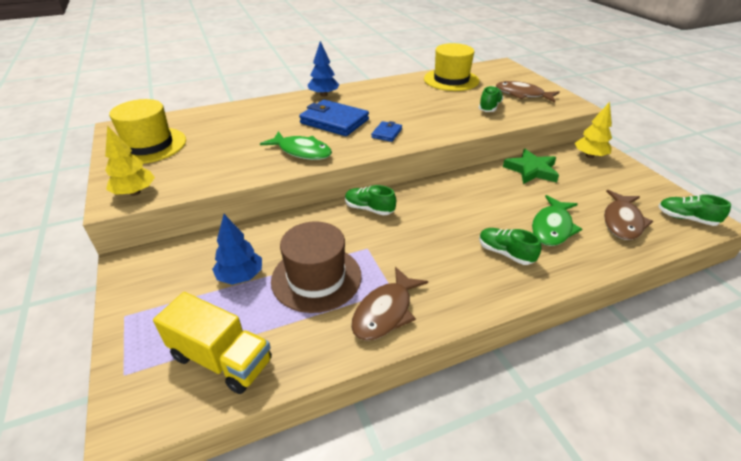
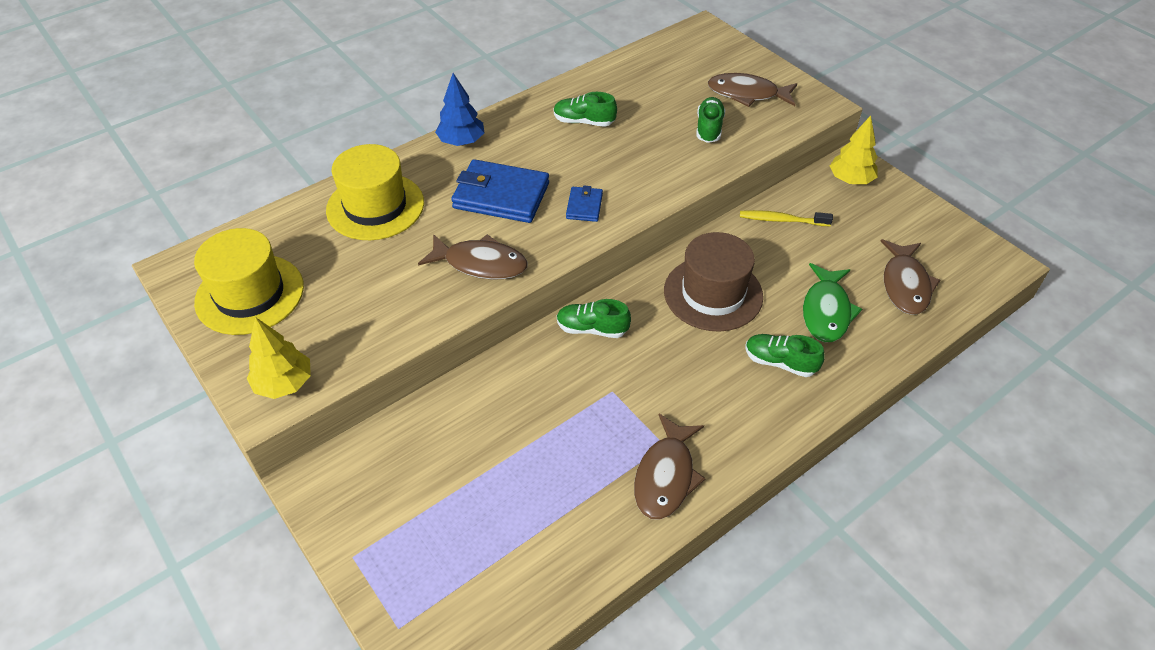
camera: 15 degrees left, 10 degrees up
yellow truck [153,292,272,394] -> none
blue tree [212,214,262,285] -> none
green fish [260,131,332,160] -> brown fish [418,234,528,280]
brown hat [271,221,362,313] -> brown hat moved to [664,232,763,332]
yellow hat [424,43,479,91] -> yellow hat moved to [326,144,424,240]
green star [503,149,559,184] -> yellow toothbrush [740,210,833,226]
green shoe [658,194,731,226] -> green shoe moved to [554,92,617,127]

